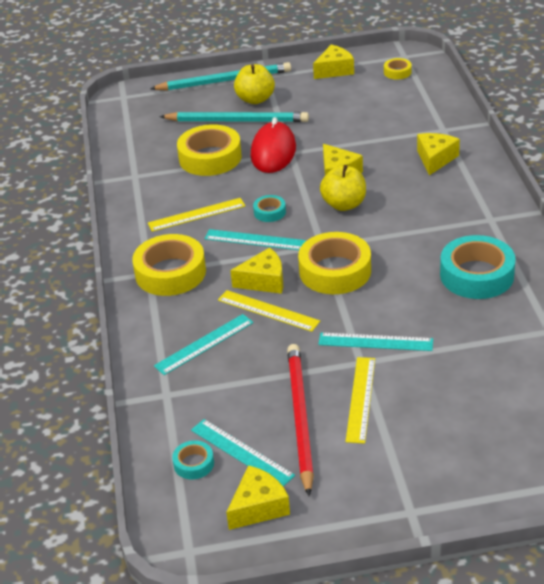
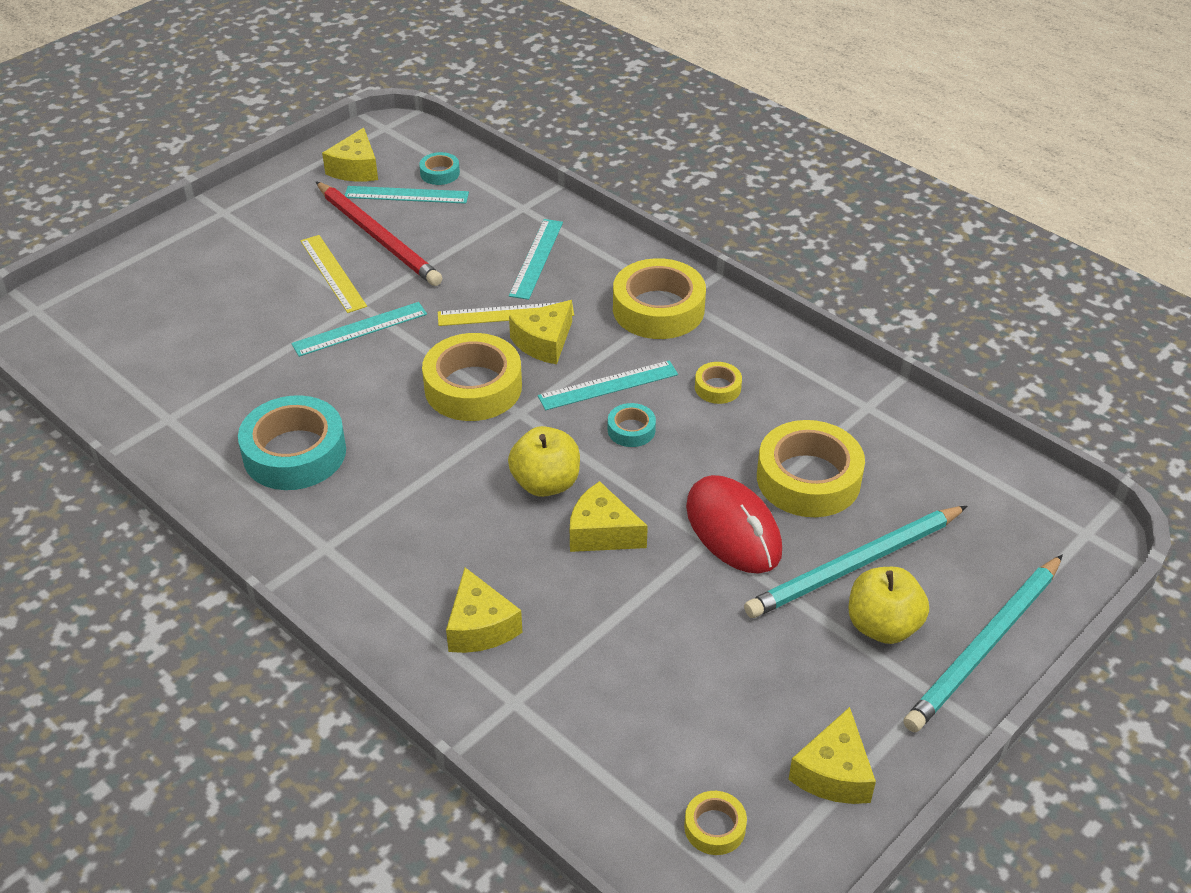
camera: 140 degrees right, 5 degrees up
yellow ruler [148,198,245,232] -> yellow tape [695,362,742,404]

